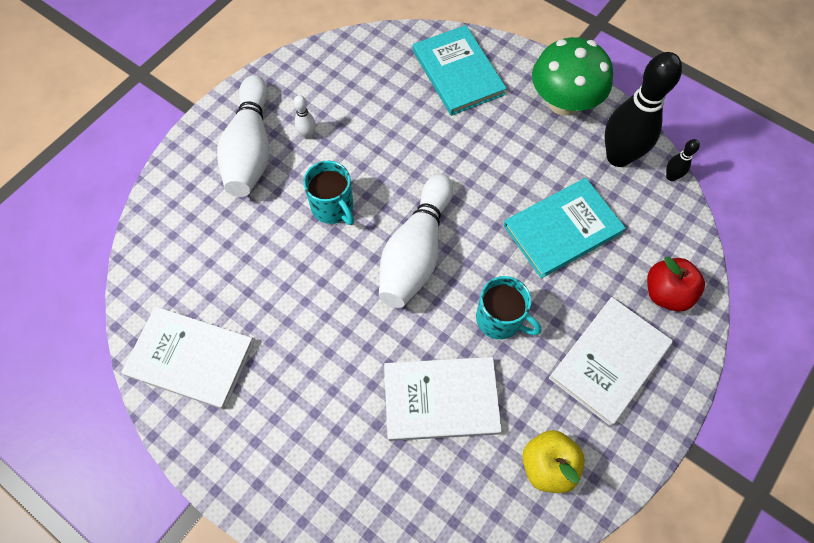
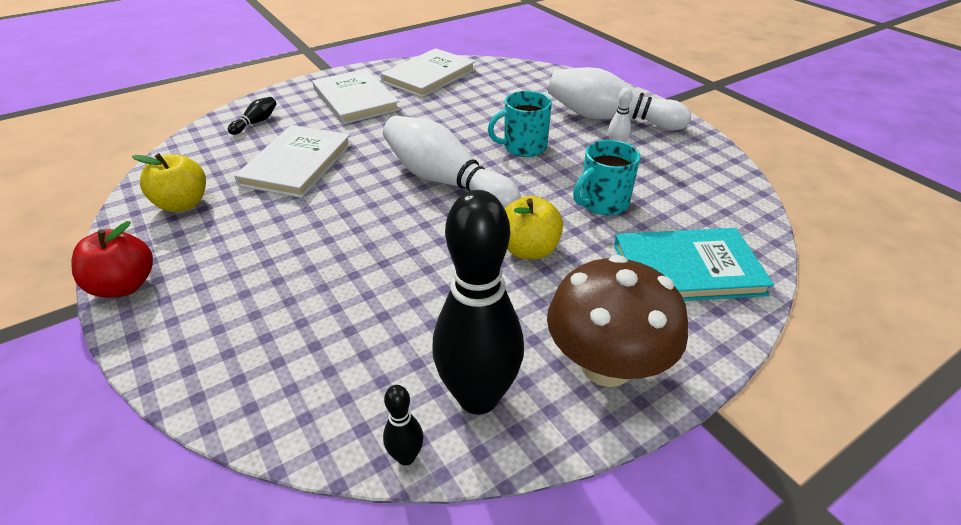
camera: 110 degrees right, 25 degrees down
turquoise mug [476,276,541,339] -> turquoise mug moved to [573,140,640,215]
turquoise book [504,178,626,278] -> none
green mushroom [532,37,613,116] -> brown mushroom [547,255,688,387]
white book [549,297,673,426] -> white book moved to [313,69,400,125]
red apple [647,257,705,312] -> red apple moved to [71,221,153,298]
none -> black bowling pin [228,97,277,135]
none -> yellow apple [505,196,563,259]

